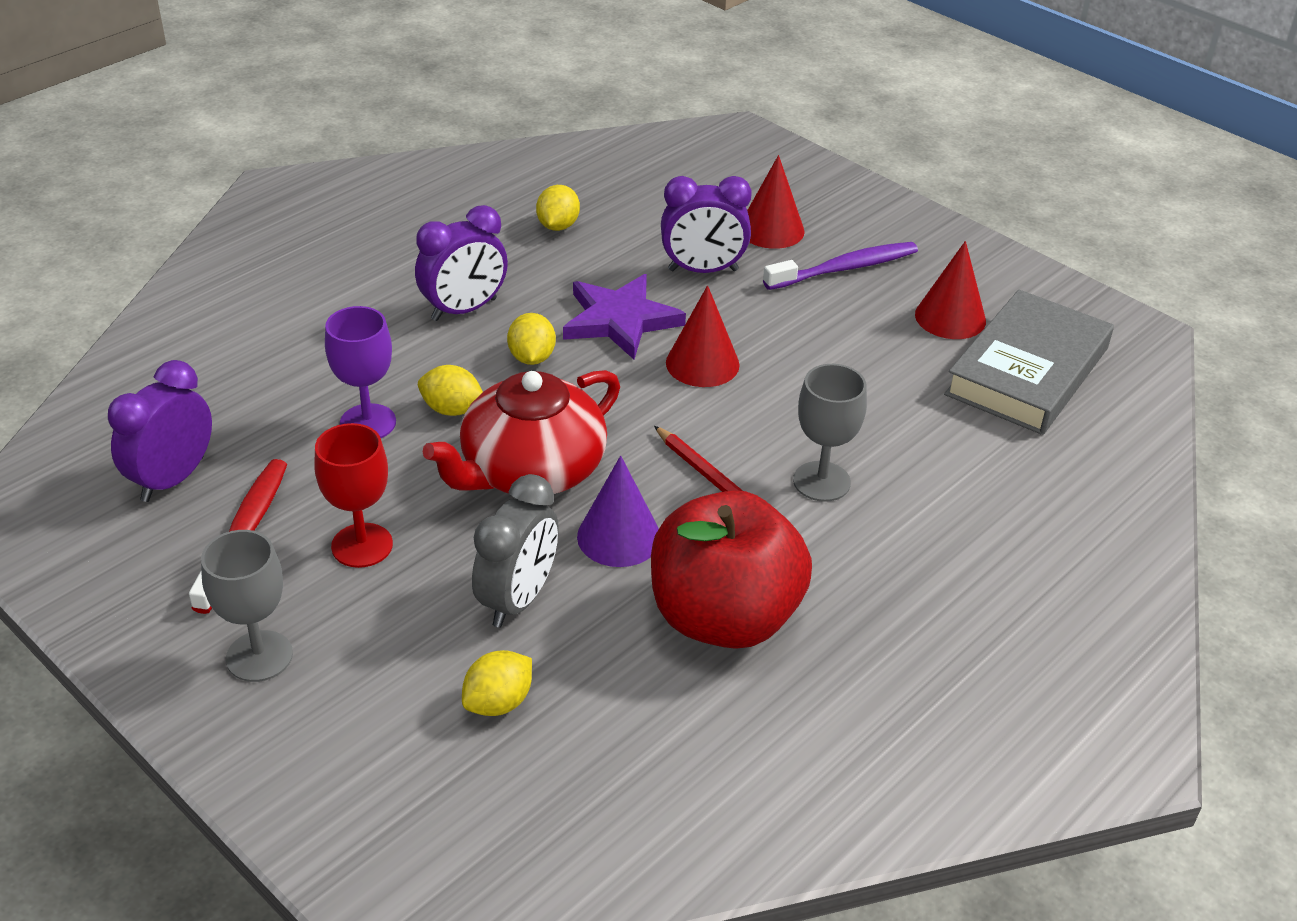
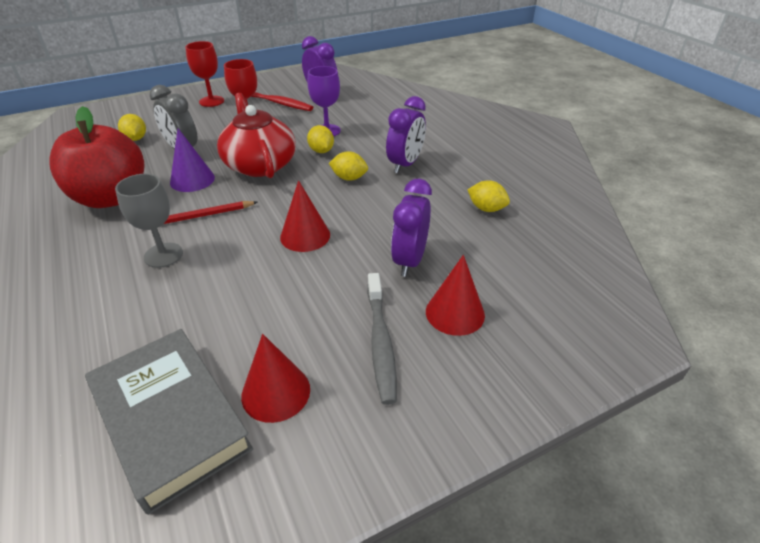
camera: 110 degrees right, 0 degrees up
grey goblet [201,530,293,682] -> red goblet [185,41,224,107]
purple clock [415,205,508,321] -> purple clock turned 135 degrees counterclockwise [386,96,426,173]
yellow lemon [418,365,483,416] -> yellow lemon turned 60 degrees counterclockwise [307,125,334,153]
purple star [563,274,686,359] -> none
purple toothbrush [763,242,918,290] -> grey toothbrush [367,273,397,405]

